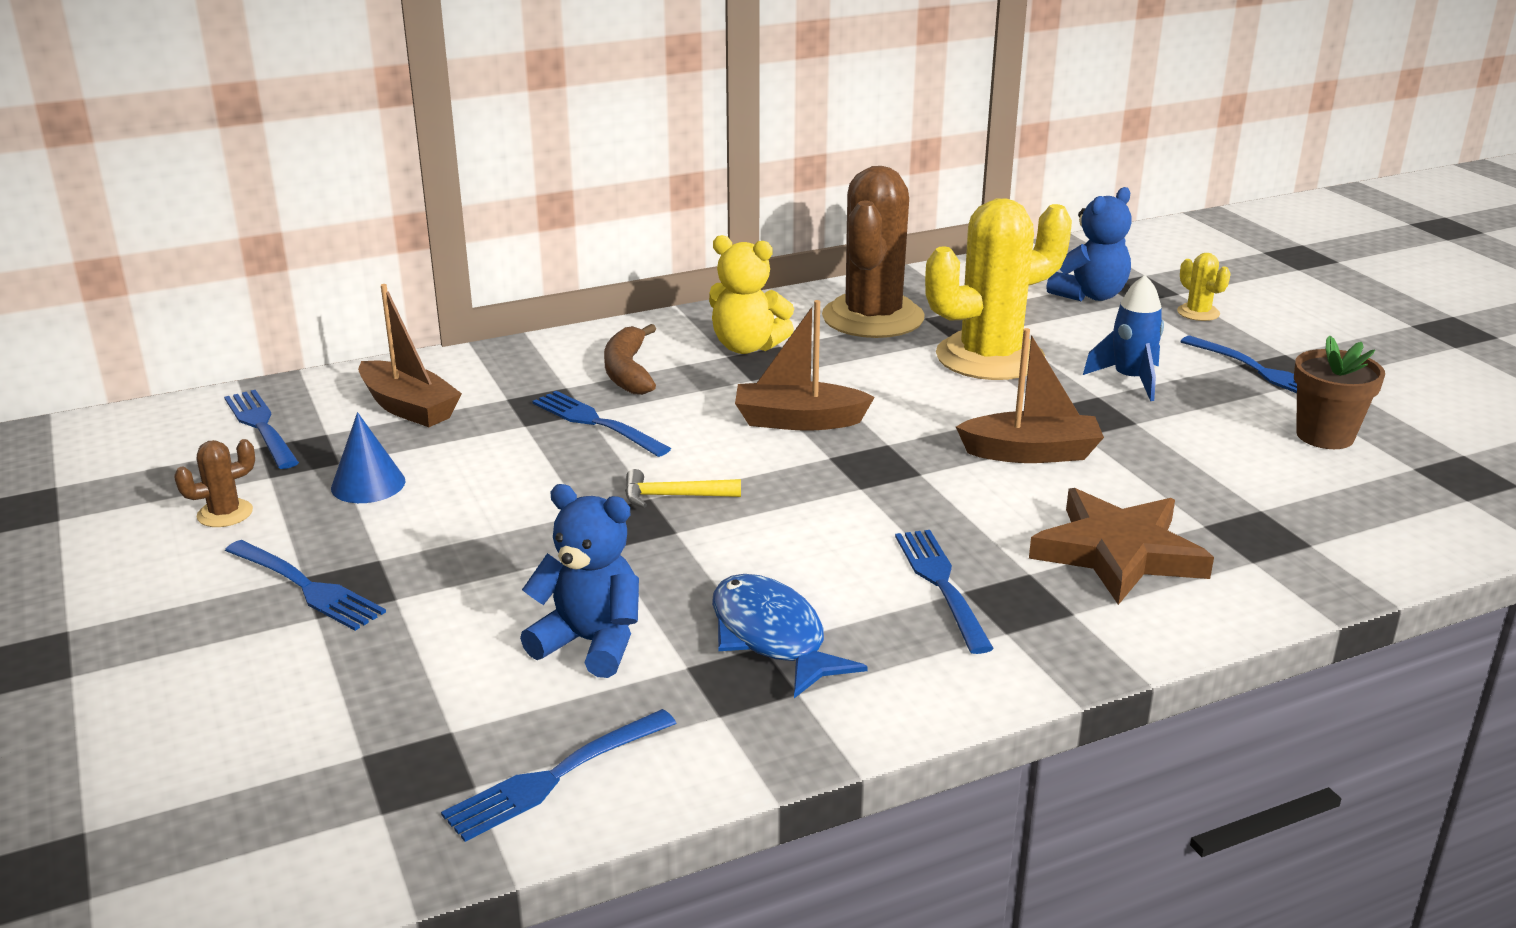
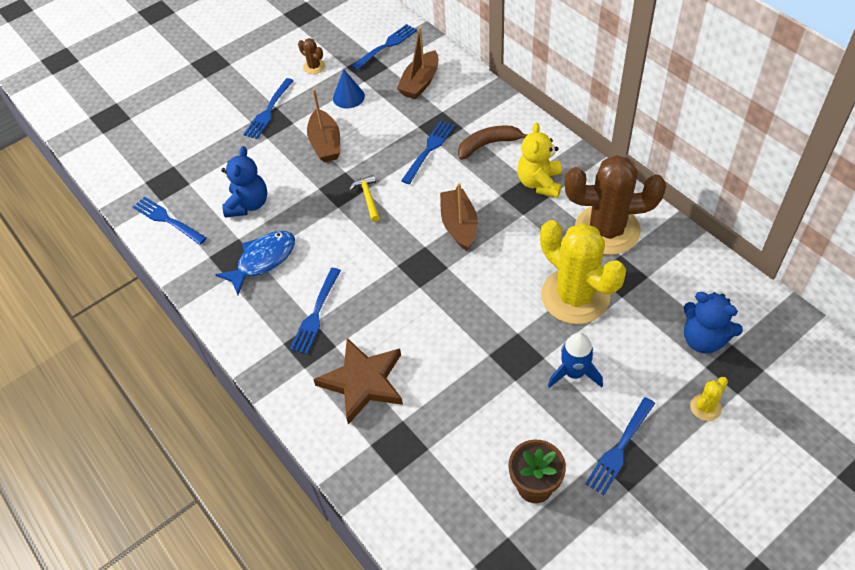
camera: 80 degrees right, 25 degrees up
blue fork [895,530,994,654] -> blue fork turned 135 degrees clockwise [290,268,341,354]
brown boat [956,328,1104,463] -> brown boat moved to [307,88,340,162]

